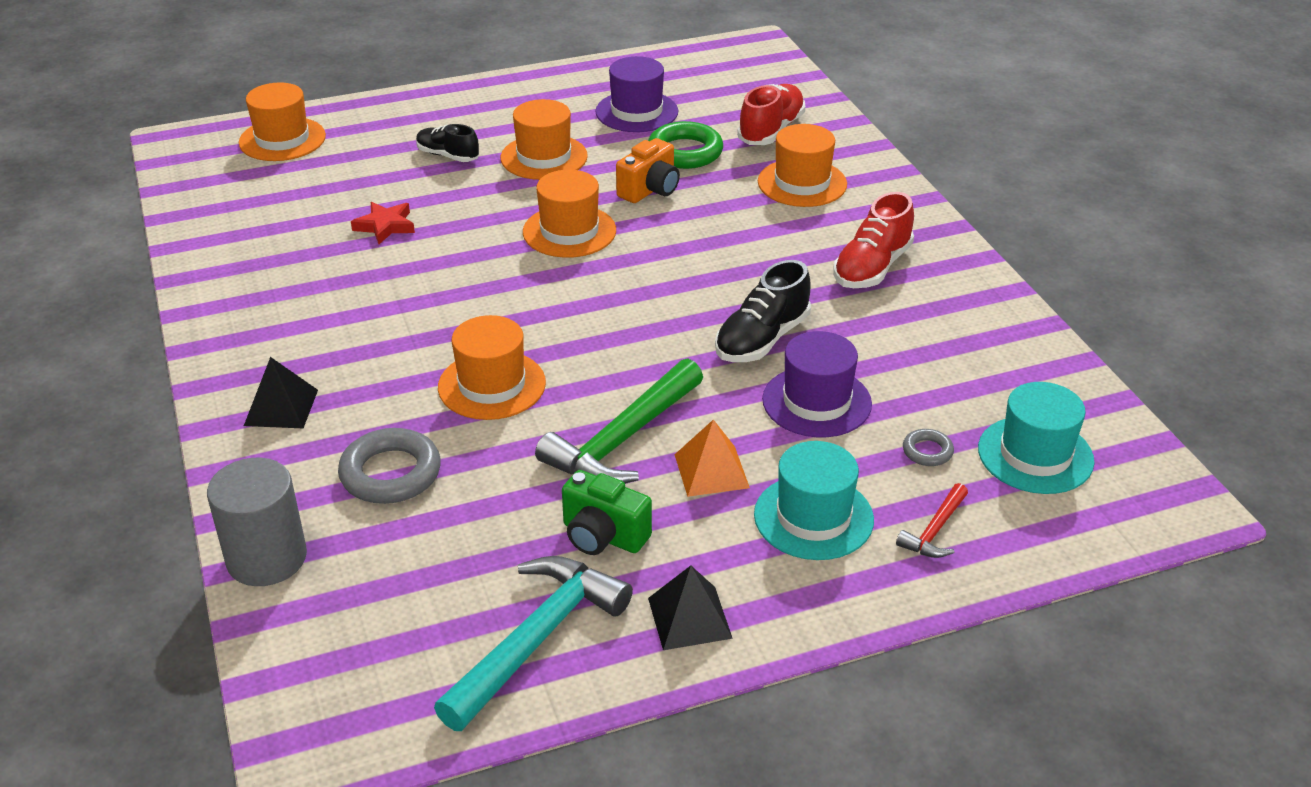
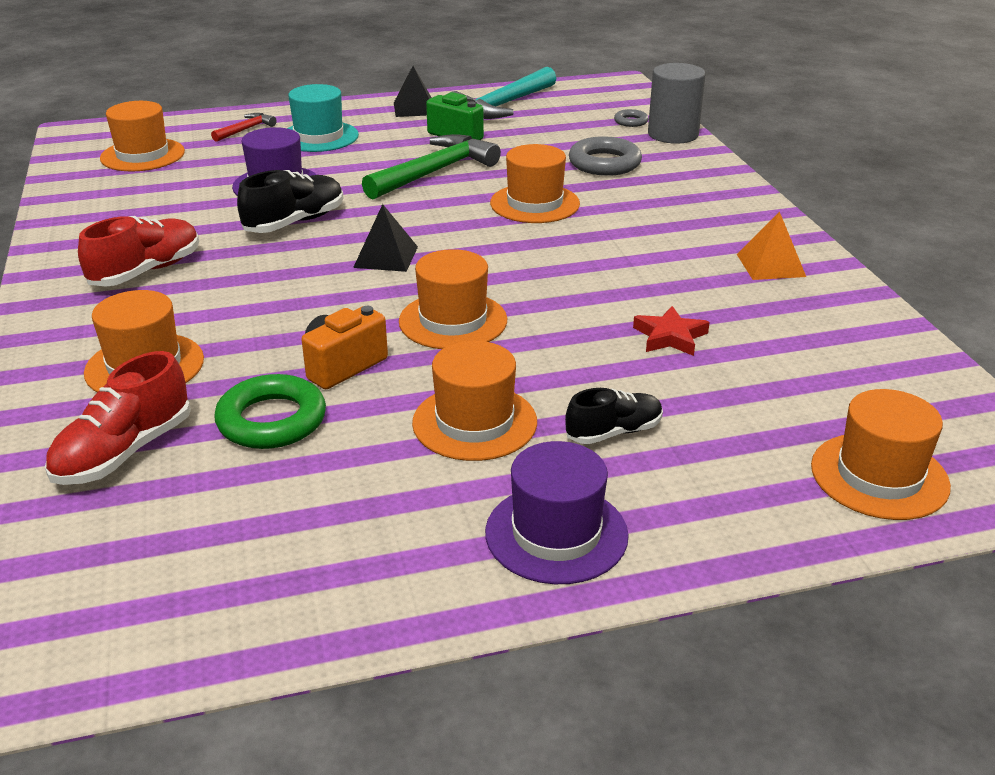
camera: 175 degrees left, 5 degrees down
black pyramid [244,357,318,428] -> black pyramid moved to [353,204,418,272]
black shoe [416,124,479,162] -> black shoe turned 60 degrees counterclockwise [565,388,663,444]
purple hat [595,56,678,132] -> purple hat moved to [485,441,629,584]
orange pyramid [675,419,750,497] -> orange pyramid moved to [737,212,806,280]
grey ring [903,429,954,466] -> grey ring moved to [614,109,649,127]
turquoise hat [978,382,1095,494] -> orange hat [100,101,185,171]

